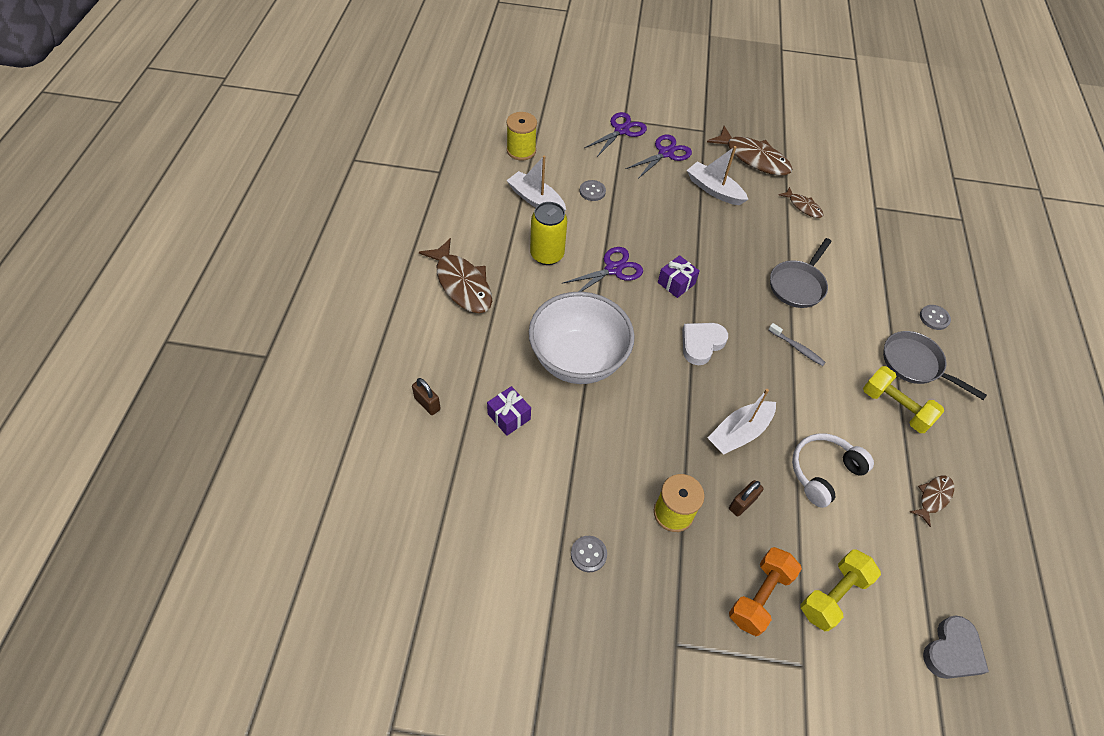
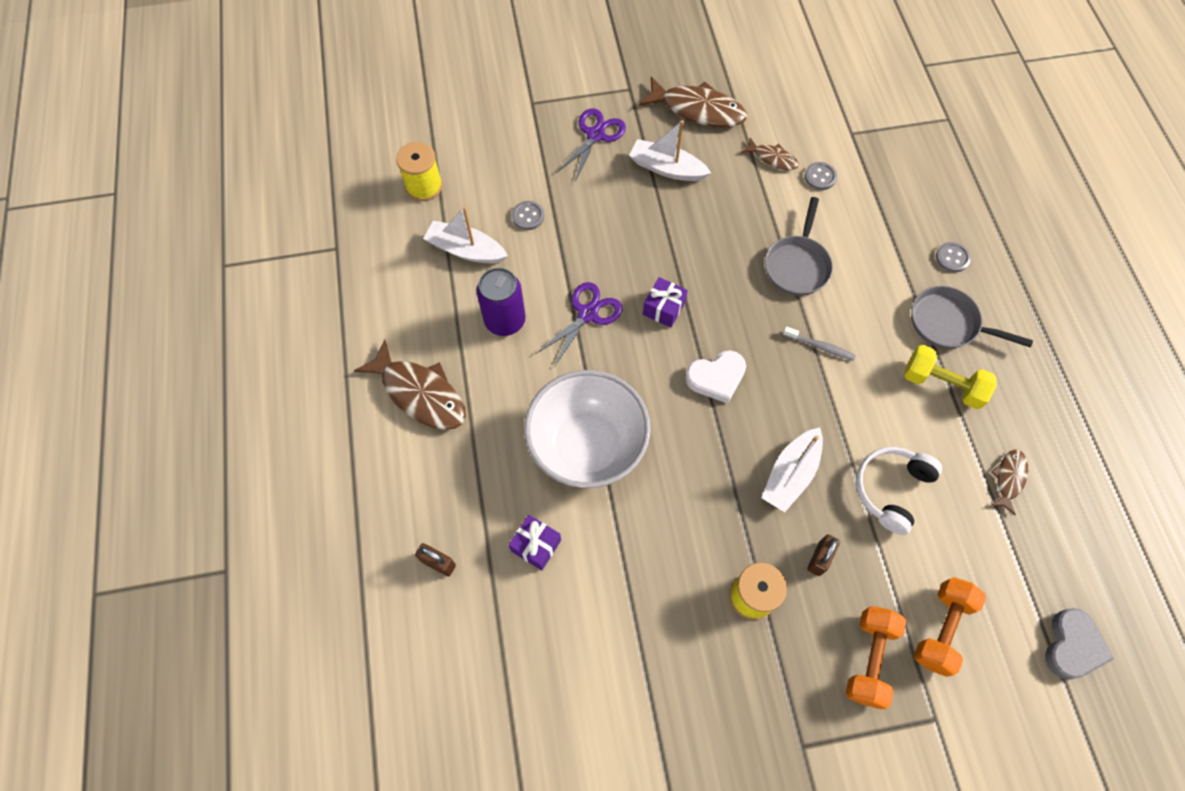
camera: 15 degrees left, 10 degrees up
yellow can [530,202,567,265] -> purple can [477,267,526,336]
grey button [571,536,607,572] -> grey button moved to [805,162,837,190]
purple scissors [584,112,647,157] -> none
white heart [682,323,728,365] -> white heart turned 135 degrees counterclockwise [685,350,746,404]
yellow dumbbell [800,549,881,631] -> orange dumbbell [914,577,986,677]

